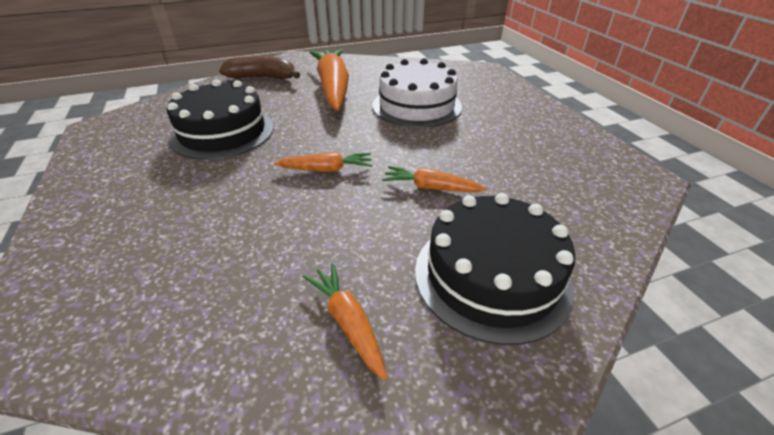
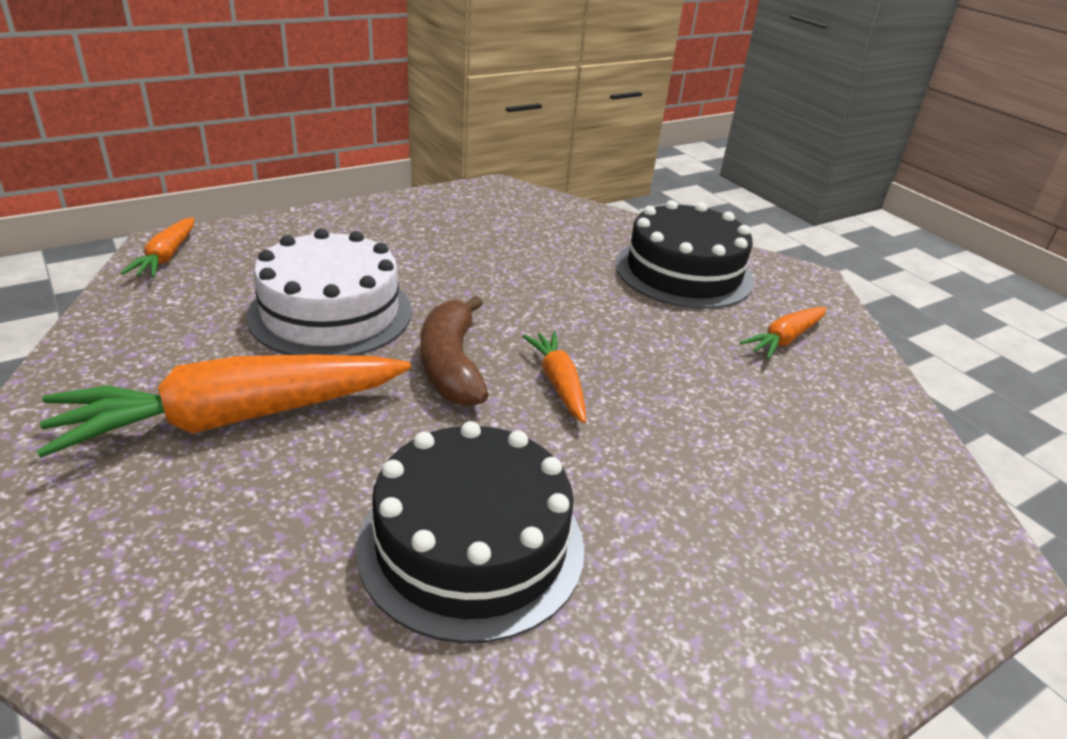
camera: 105 degrees left, 5 degrees down
brown banana [219,56,300,79] -> brown banana moved to [420,295,489,407]
orange carrot [382,166,487,193] -> orange carrot moved to [121,217,194,277]

